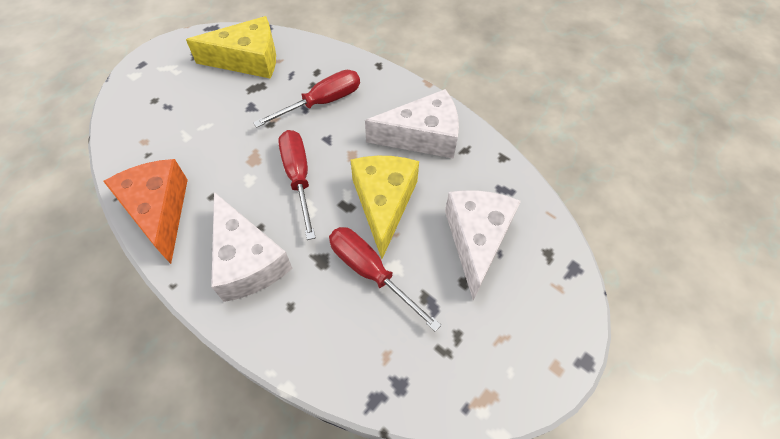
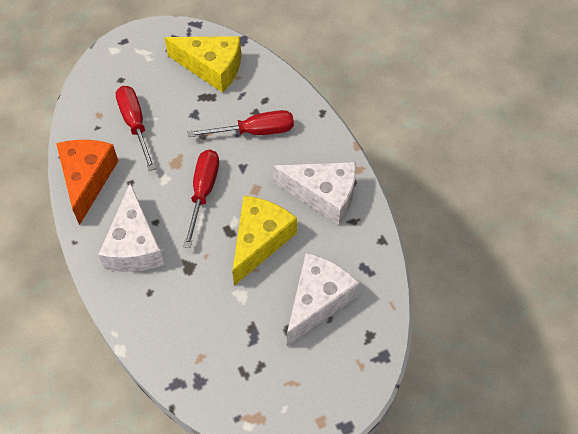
camera: 25 degrees right, 0 degrees up
red screwdriver [329,227,441,332] -> red screwdriver moved to [116,86,156,171]

